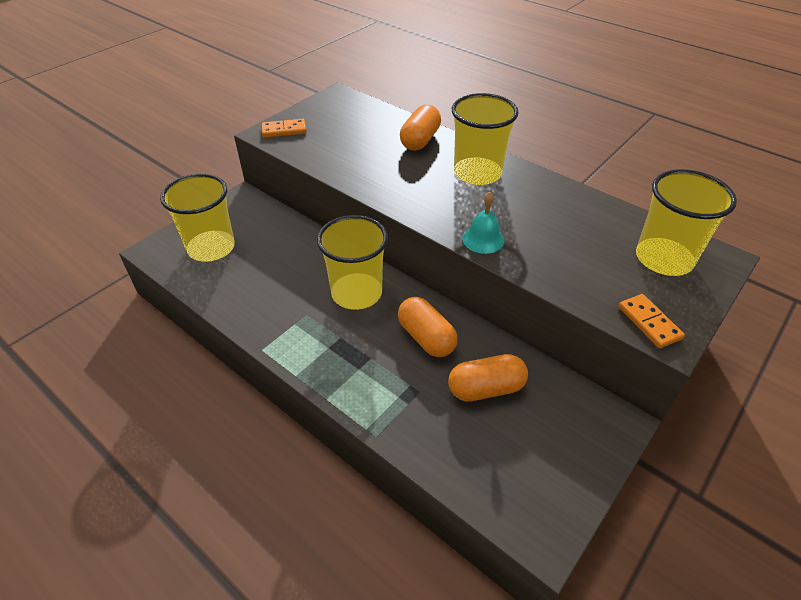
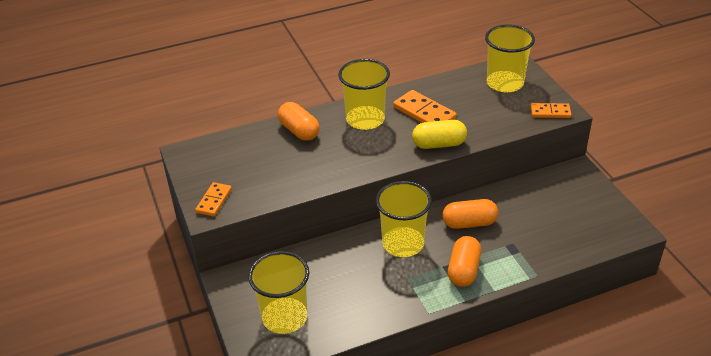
camera: 60 degrees left, 5 degrees down
orange capsule [448,354,528,402] -> orange capsule moved to [448,236,481,287]
turquoise bell [462,192,504,254] -> yellow capsule [412,120,467,149]
none -> orange domino [393,90,457,123]

